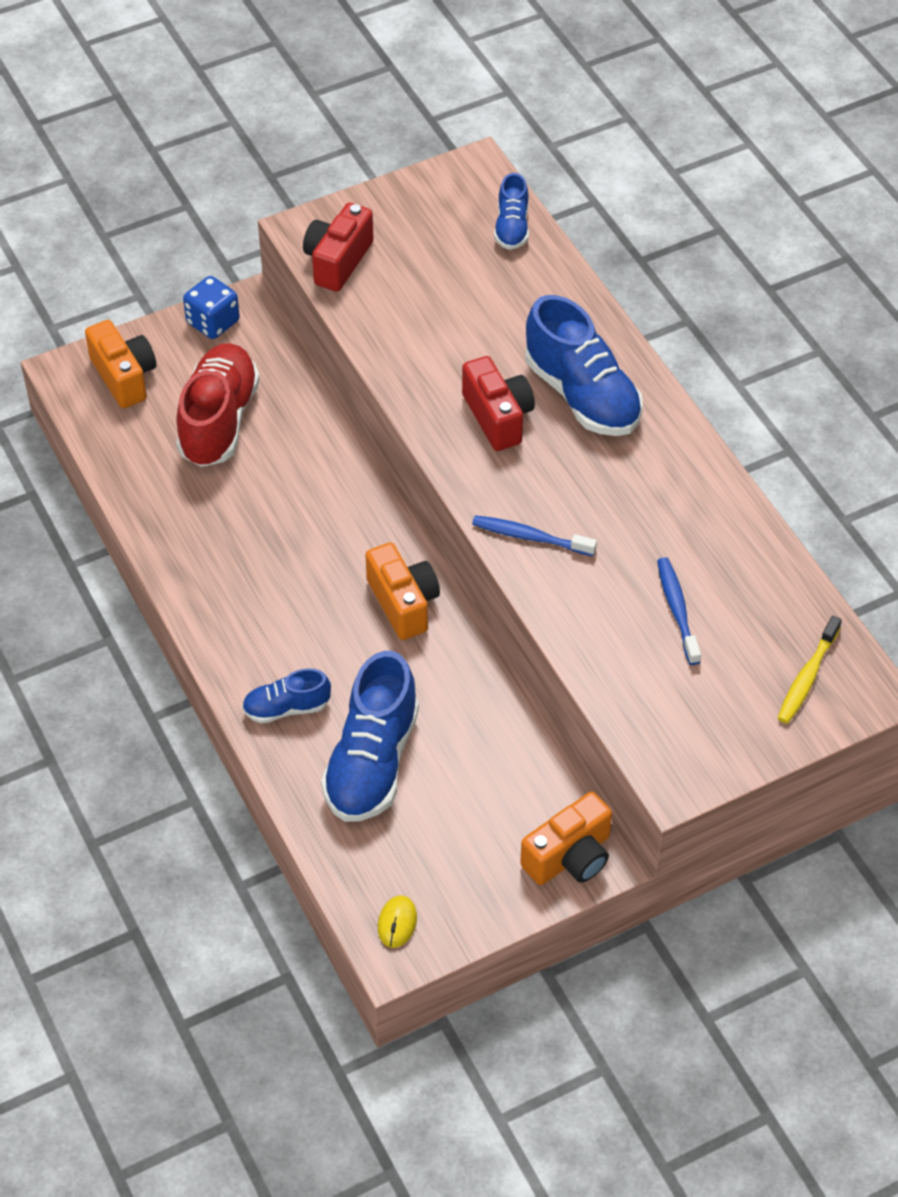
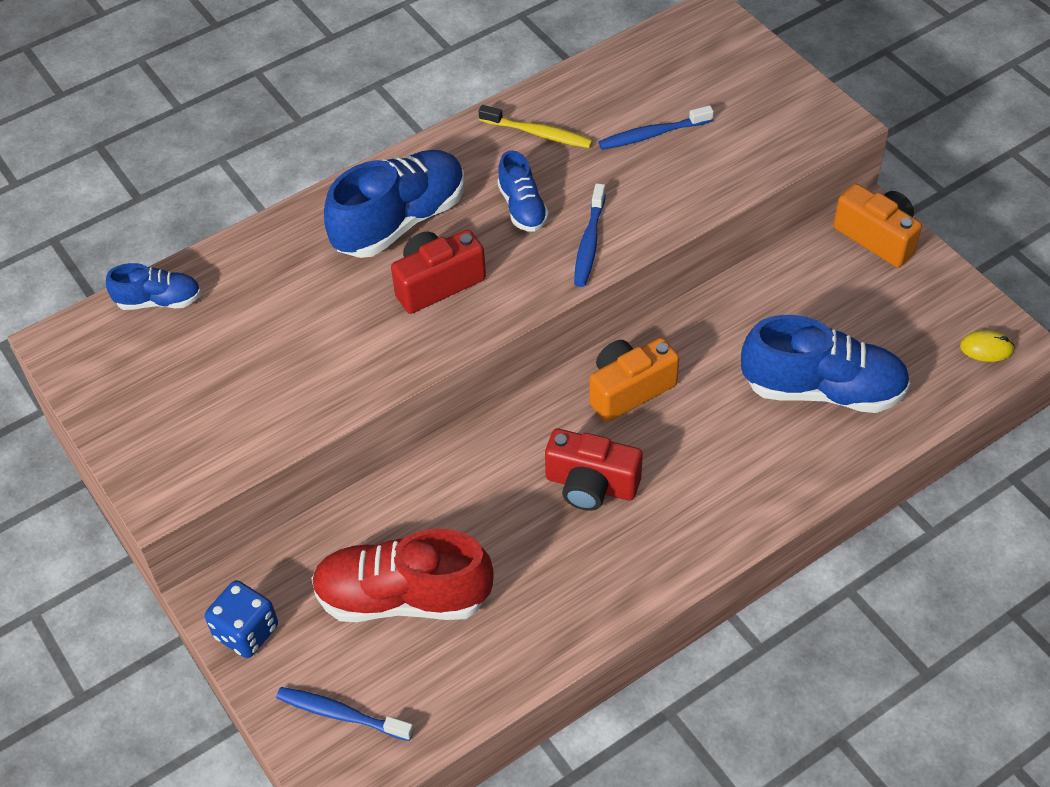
camera: 95 degrees left, 0 degrees up
orange camera [85,320,156,408] -> blue toothbrush [276,687,414,741]
blue shoe [242,668,331,723] -> blue shoe moved to [497,150,549,232]
red camera [303,203,374,292] -> red camera moved to [545,429,643,511]
yellow toothbrush [778,616,842,724] -> yellow toothbrush moved to [479,105,593,148]

